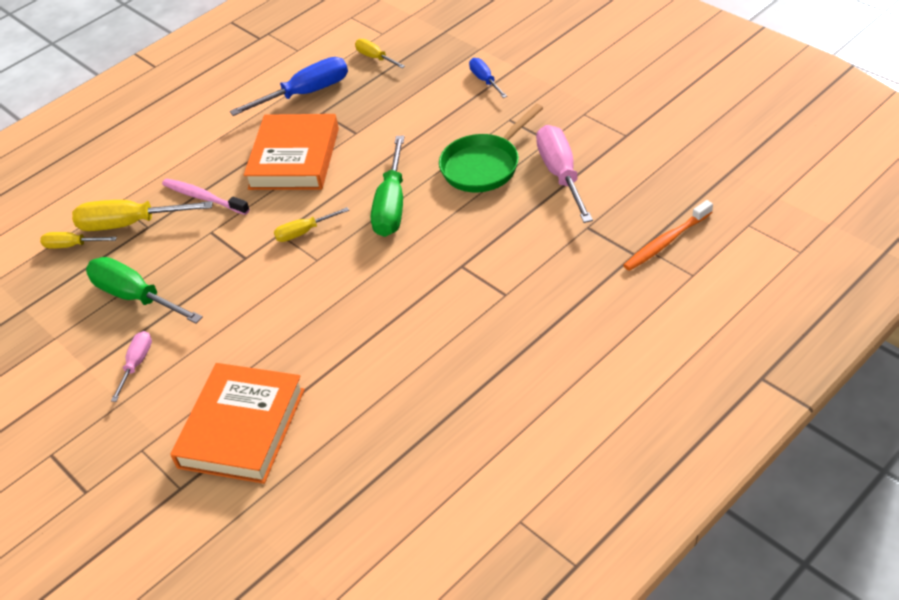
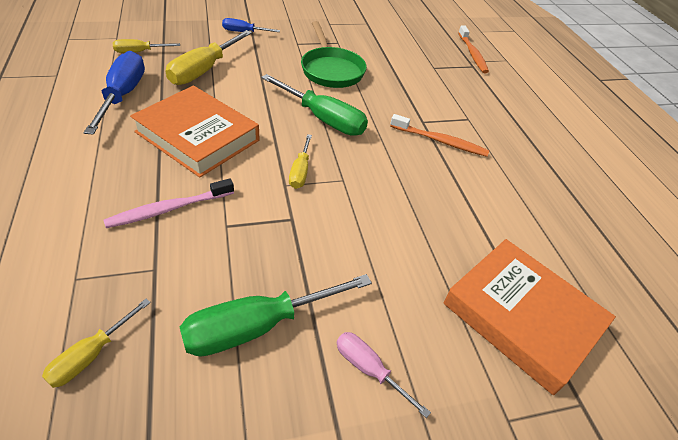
camera: 70 degrees left, 0 degrees up
yellow screwdriver [72,200,213,231] -> yellow screwdriver moved to [166,30,252,85]
pink screwdriver [536,125,593,223] -> none
none -> orange toothbrush [390,114,489,157]

